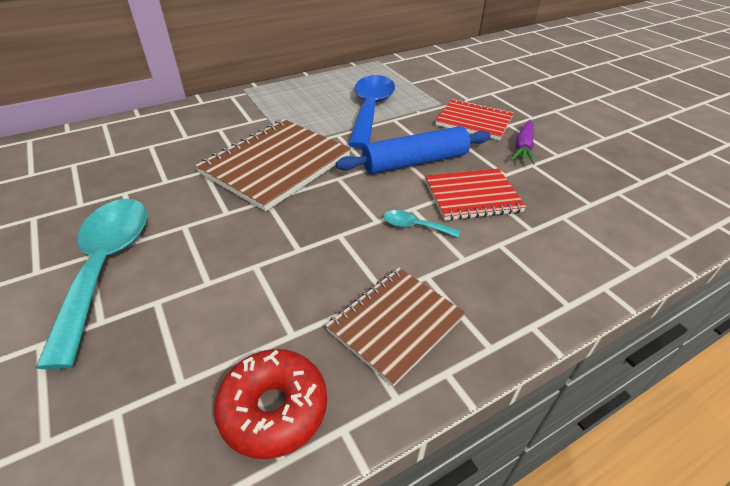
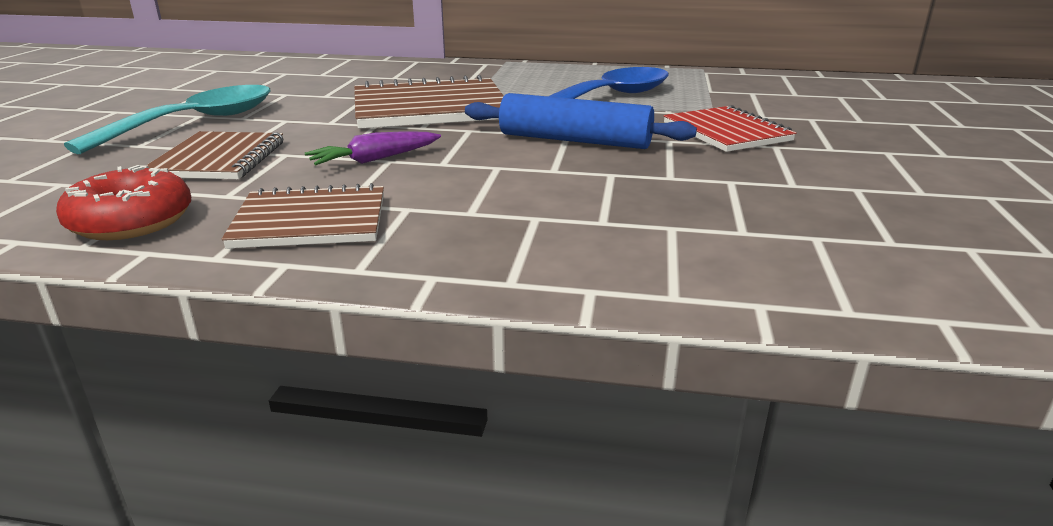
camera: 40 degrees right, 15 degrees down
turquoise spoon [384,210,460,238] -> none
red notebook [425,168,526,221] -> none
purple carrot [511,120,535,164] -> purple carrot moved to [305,131,441,165]
none -> brown notebook [146,131,283,179]

